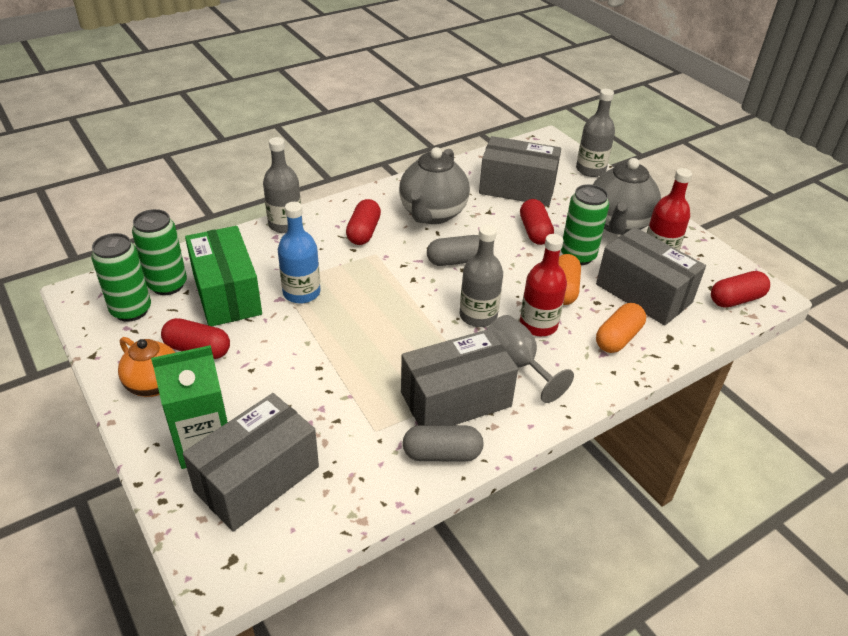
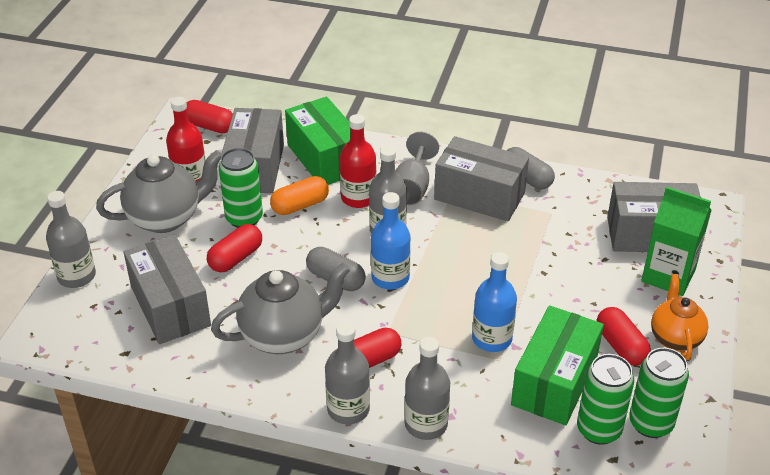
camera: 130 degrees left, 0 degrees up
orange capsule [596,303,646,353] -> green box [285,97,351,185]
none -> grey bottle [325,322,370,425]
none -> blue bottle [371,192,410,290]

